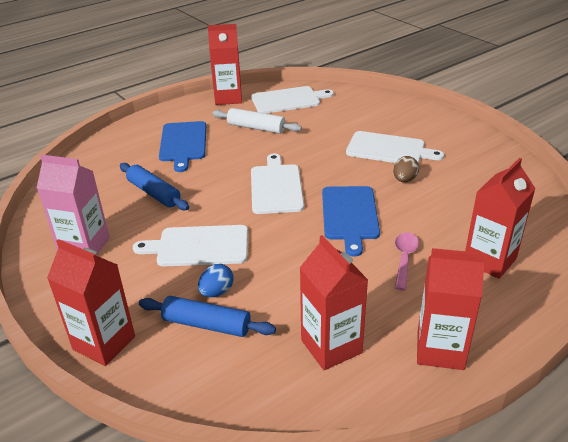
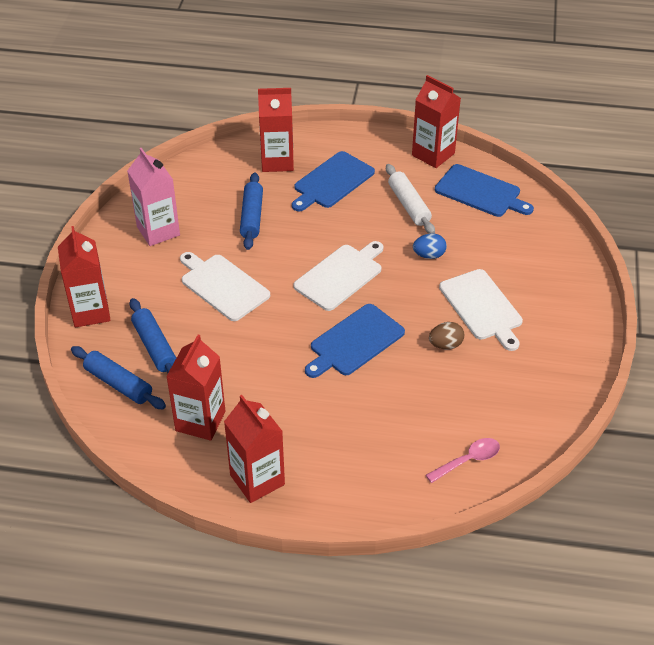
camera: 45 degrees right, 10 degrees up
blue egg [198,264,234,297] -> blue egg moved to [413,233,447,259]
white cutting board [251,86,334,114] -> blue cutting board [435,164,534,217]
pink spoon [395,232,419,290] -> pink spoon moved to [426,438,500,483]
red carton [465,158,536,279] -> red carton moved to [258,88,294,172]
none -> blue rolling pin [71,346,166,409]

